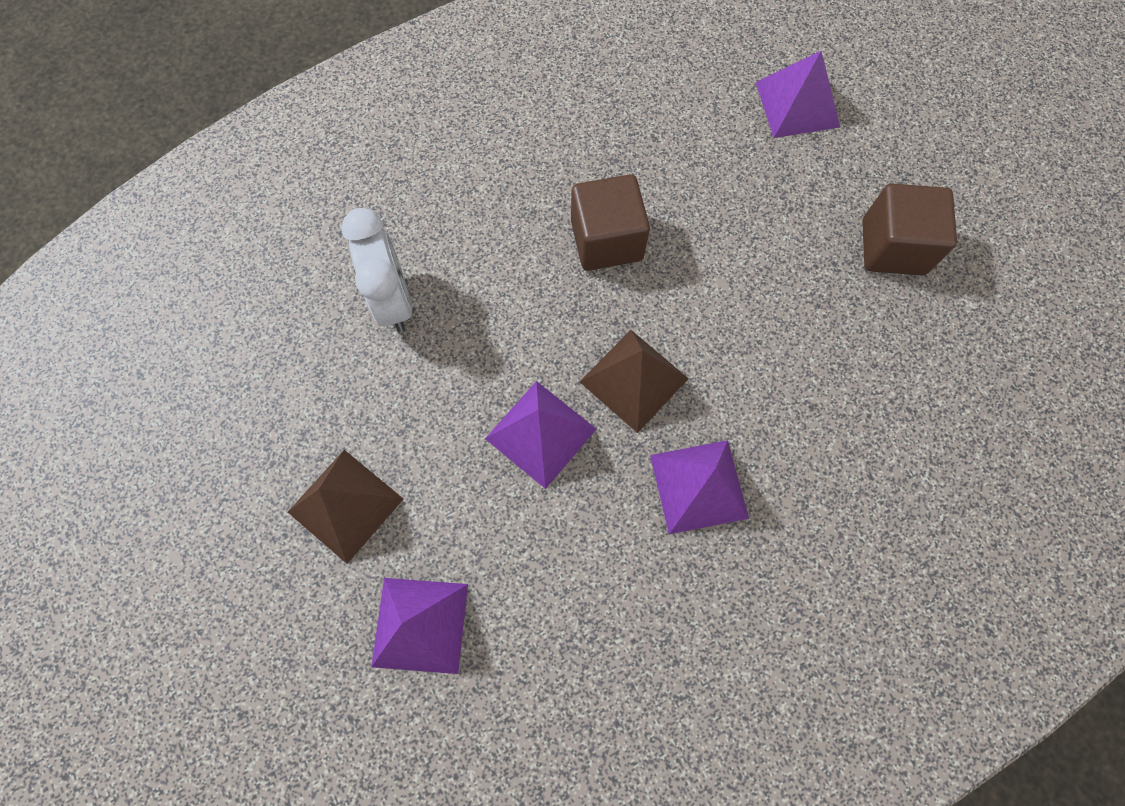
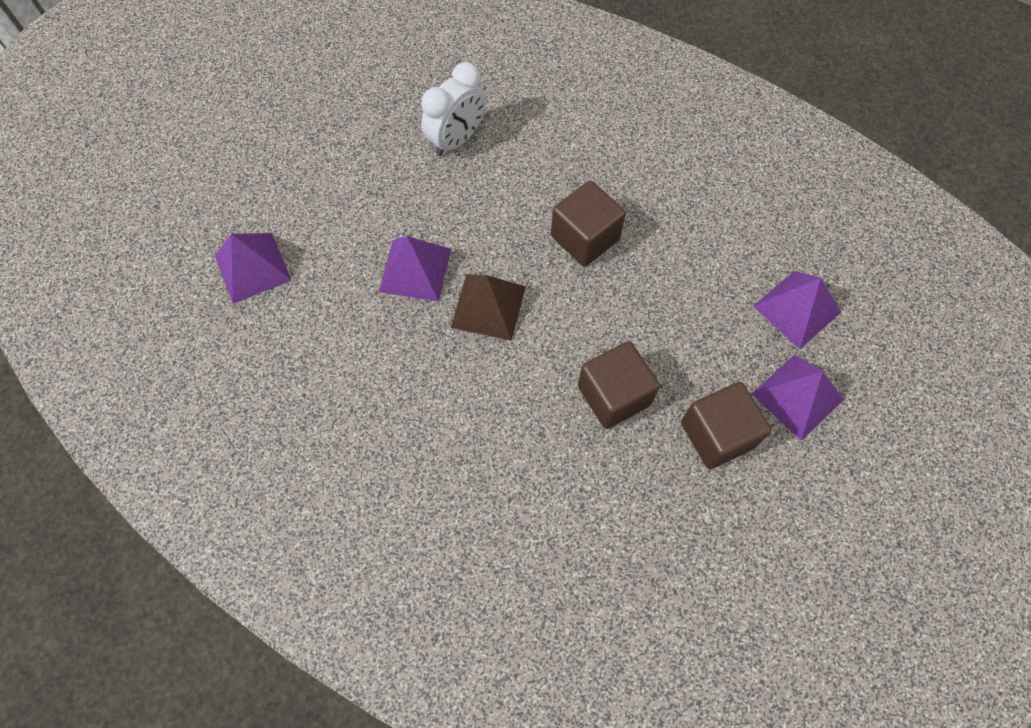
camera: 60 degrees right, 5 degrees down
brown pyramid [288,450,403,564] -> none
purple pyramid [650,440,749,534] -> purple pyramid moved to [752,355,844,441]
none -> brown cube [578,341,660,429]

